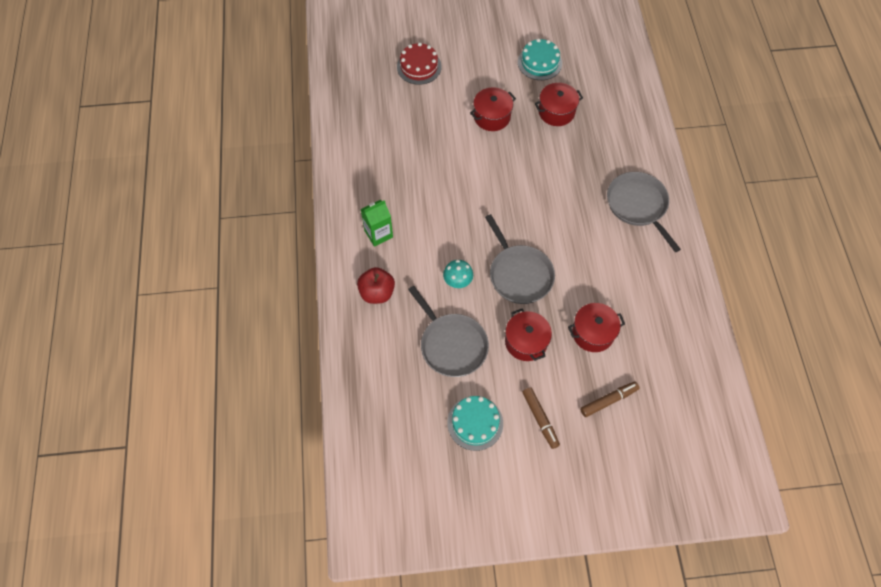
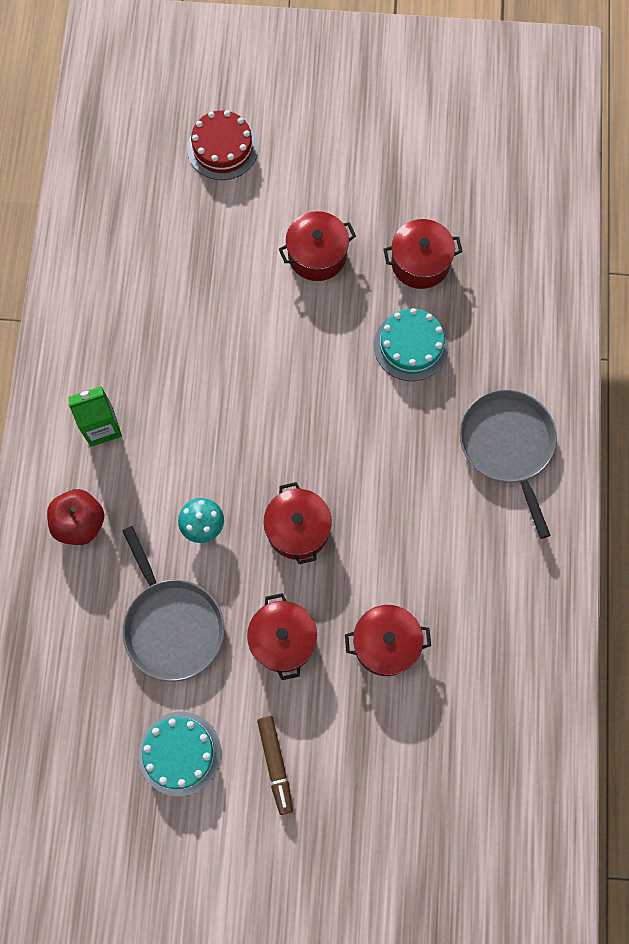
camera: 10 degrees right, 10 degrees up
grey pan [485,214,555,304] -> red pot [264,482,332,564]
turquoise cake [518,39,562,80] -> turquoise cake moved to [374,308,449,381]
brown marker [580,381,639,417] -> none

